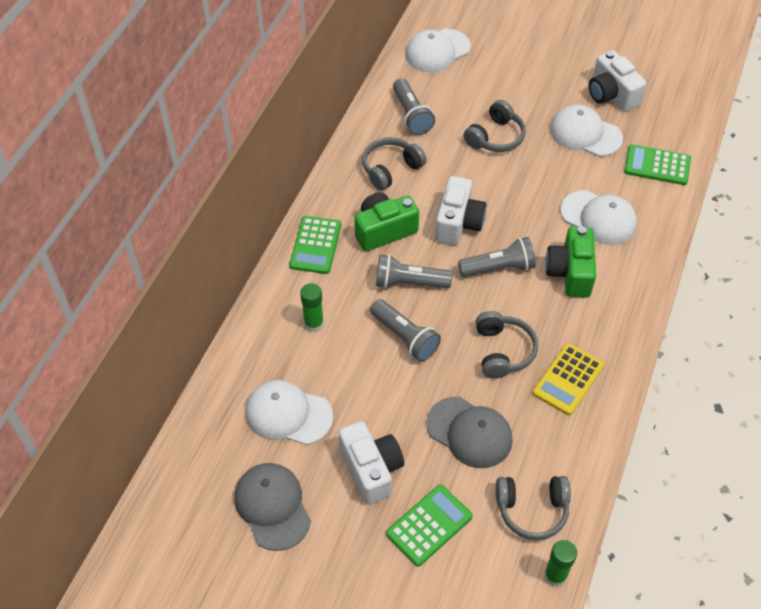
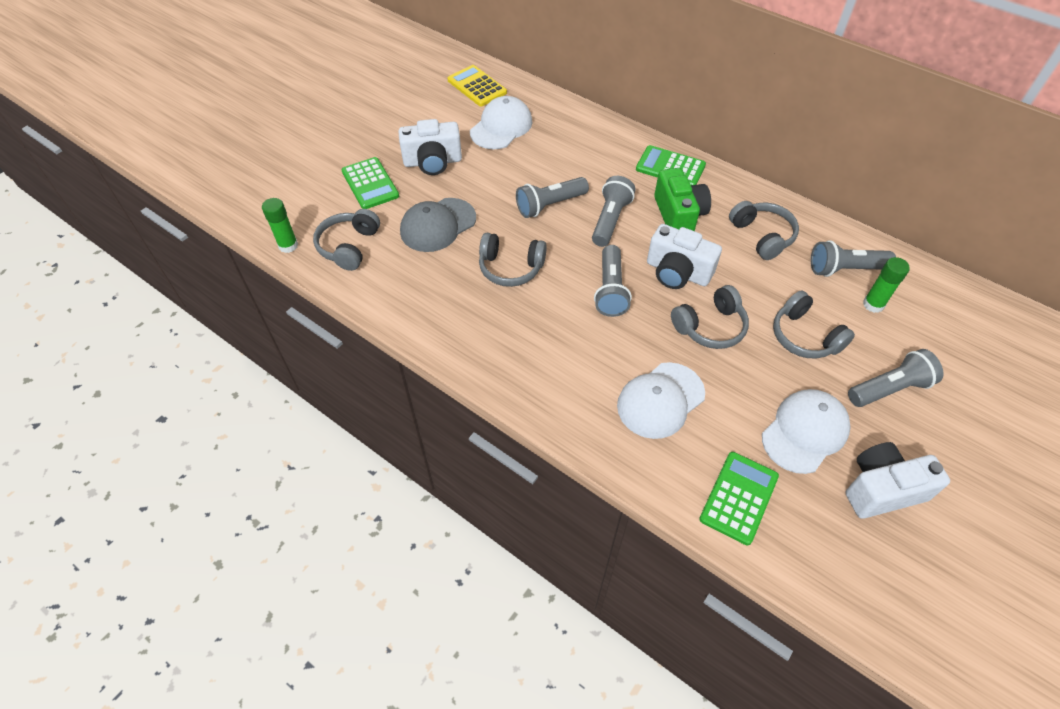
camera: 105 degrees right, 0 degrees up
grey cap [234,463,311,551] -> none
green glue stick [300,283,324,332] -> green glue stick moved to [863,257,910,313]
white cap [405,29,471,72] -> none
yellow calculator [533,343,604,415] -> yellow calculator moved to [448,65,507,106]
green camera [545,226,596,298] -> none
none -> grey headphones [671,285,749,349]
none -> grey flashlight [848,349,943,407]

